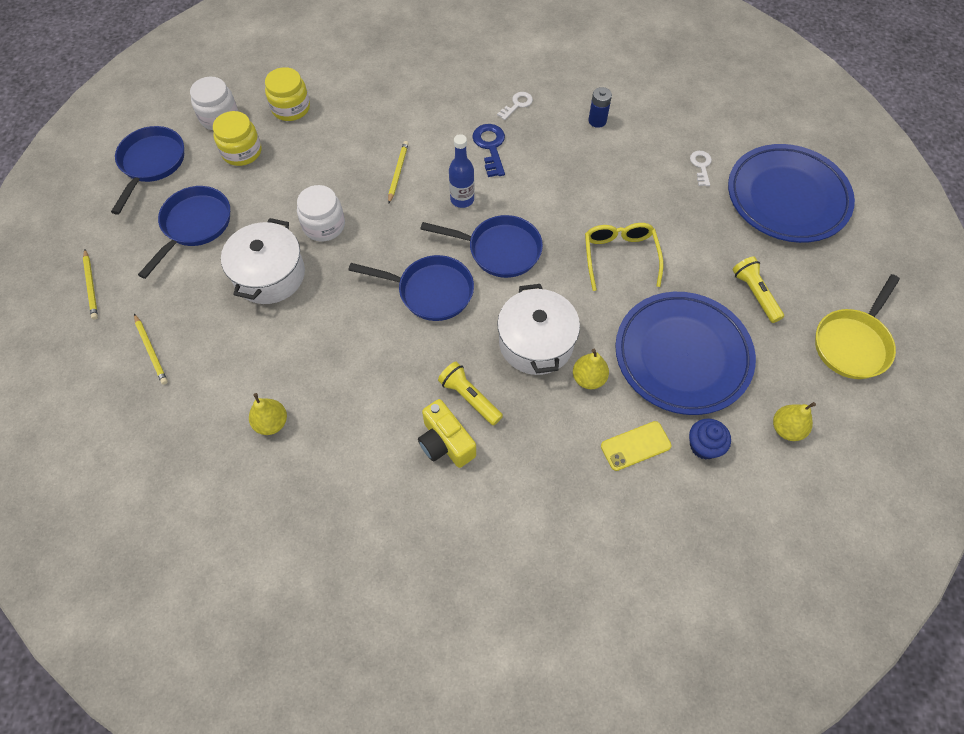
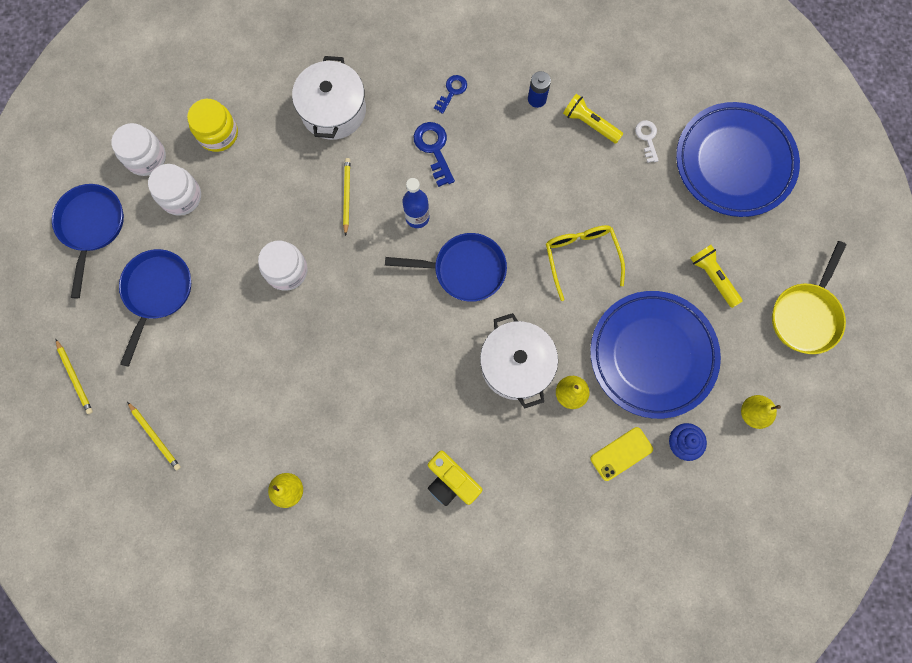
camera: 10 degrees left, 15 degrees up
yellow jar [213,111,261,166] -> white jar [148,164,201,216]
white pot [221,218,305,304] -> white pot moved to [292,56,366,140]
blue pan [348,255,474,321] -> none
yellow flashlight [438,362,503,425] -> yellow flashlight moved to [563,94,623,144]
white key [497,92,533,120] -> blue key [434,75,467,114]

